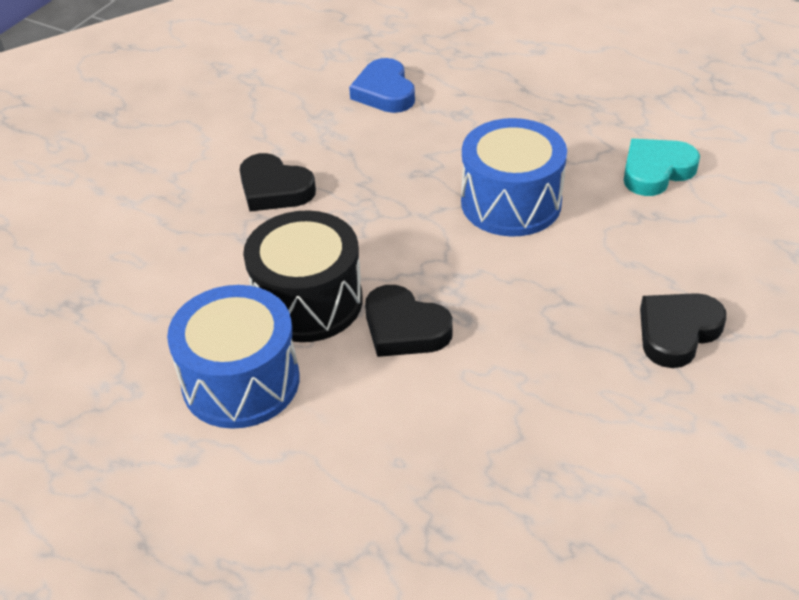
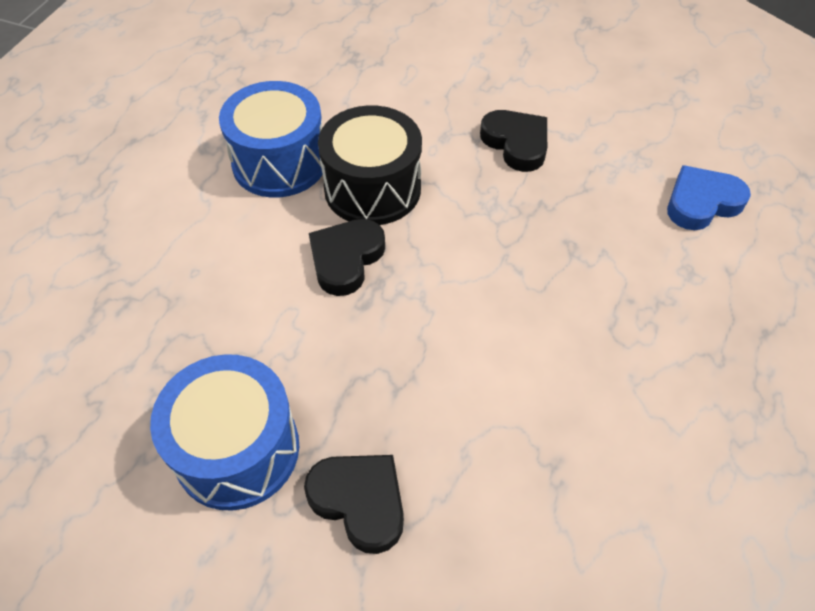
camera: 80 degrees right, 10 degrees up
black heart [240,153,316,211] -> black heart turned 120 degrees clockwise [480,110,547,172]
blue drum [461,118,567,237] -> blue drum moved to [150,354,299,511]
turquoise heart [624,139,700,196] -> none

